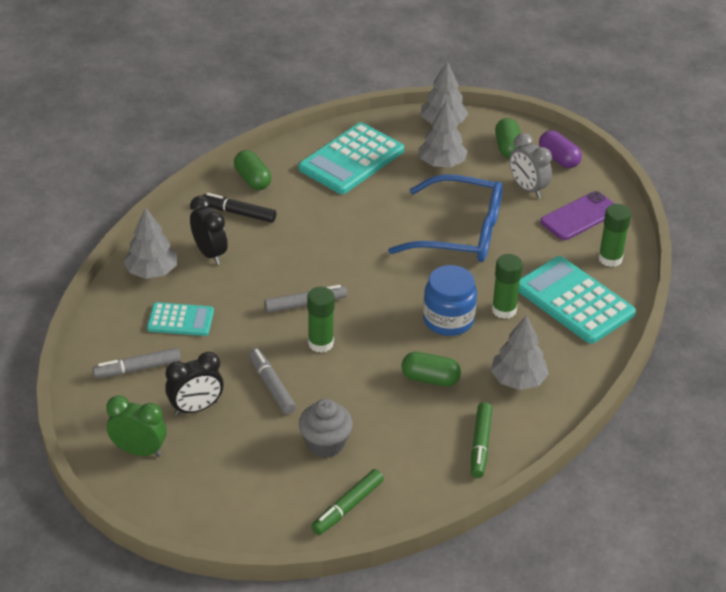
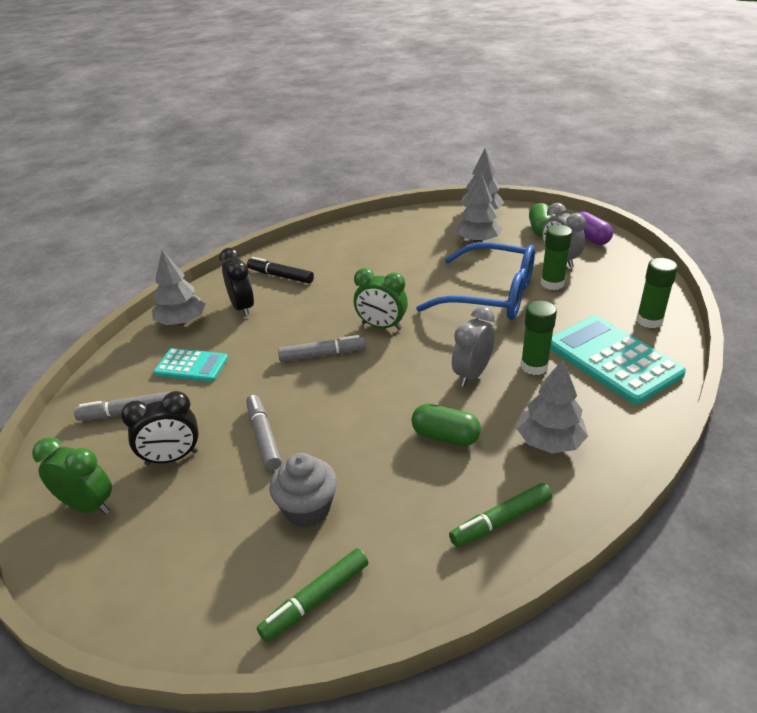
camera: 10 degrees right, 5 degrees down
green capsule [234,150,271,190] -> none
turquoise calculator [299,122,404,194] -> none
green glue stick [307,287,335,353] -> green glue stick moved to [541,225,572,290]
blue jar [423,265,477,336] -> grey clock [452,306,495,387]
green marker [471,402,493,478] -> green marker turned 45 degrees clockwise [449,483,552,547]
purple phone [540,191,615,240] -> none
none -> green clock [354,268,408,330]

